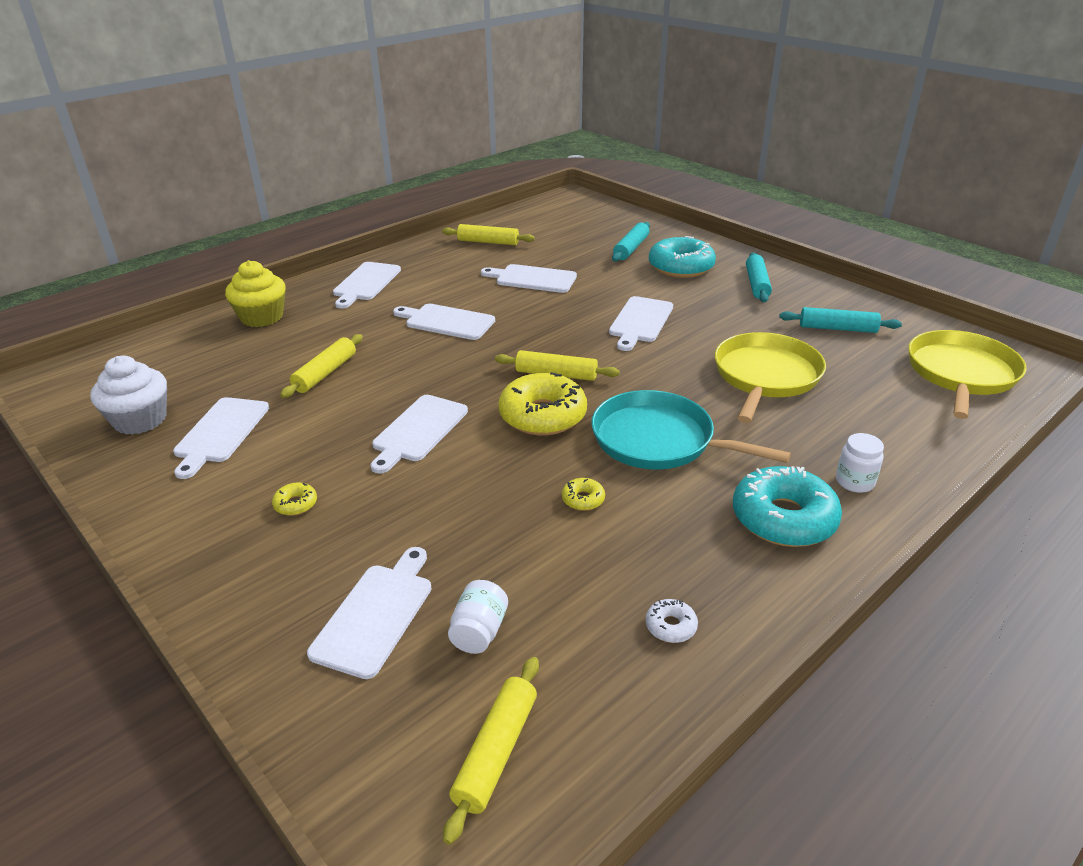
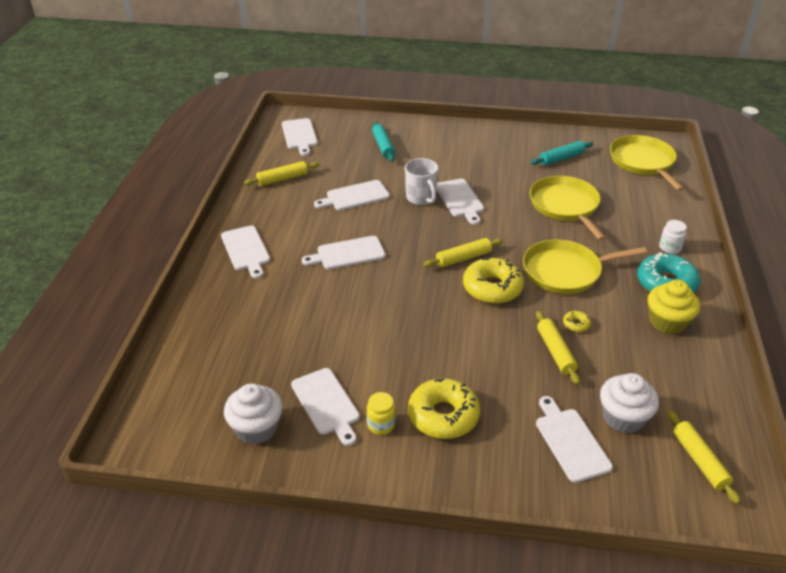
camera: 40 degrees left, 5 degrees up
yellow cupcake [225,260,286,327] -> yellow cupcake moved to [648,280,700,335]
yellow donut [272,482,317,516] -> yellow donut [408,378,480,439], size x2.33
yellow rolling pin [280,334,363,398] -> yellow rolling pin moved to [536,311,580,385]
white cutting board [371,395,468,474] -> white cutting board moved to [282,118,318,156]
white jar [448,580,508,654] -> white cupcake [600,373,659,433]
turquoise pan [591,390,791,470] -> yellow pan [523,239,647,294]
white donut [646,599,698,643] -> none
turquoise donut [649,236,716,278] -> none
turquoise rolling pin [746,252,772,302] -> none
none -> yellow jar [367,392,395,435]
none -> white mug [405,158,438,205]

